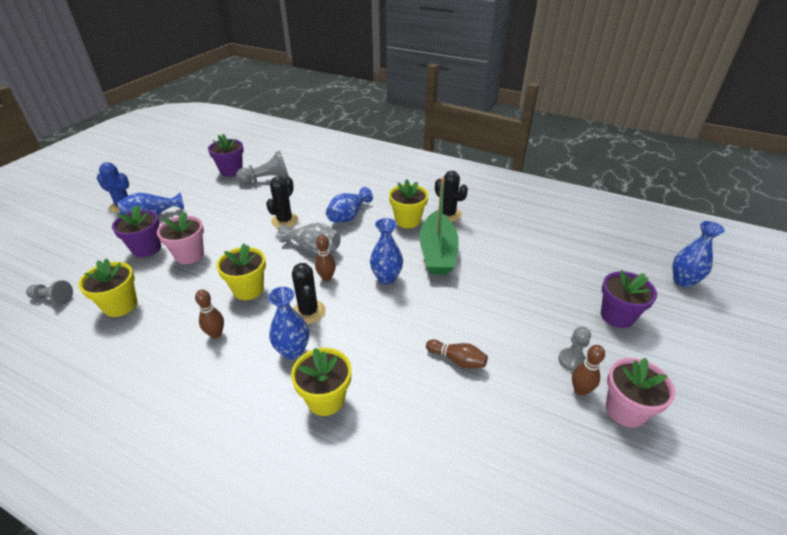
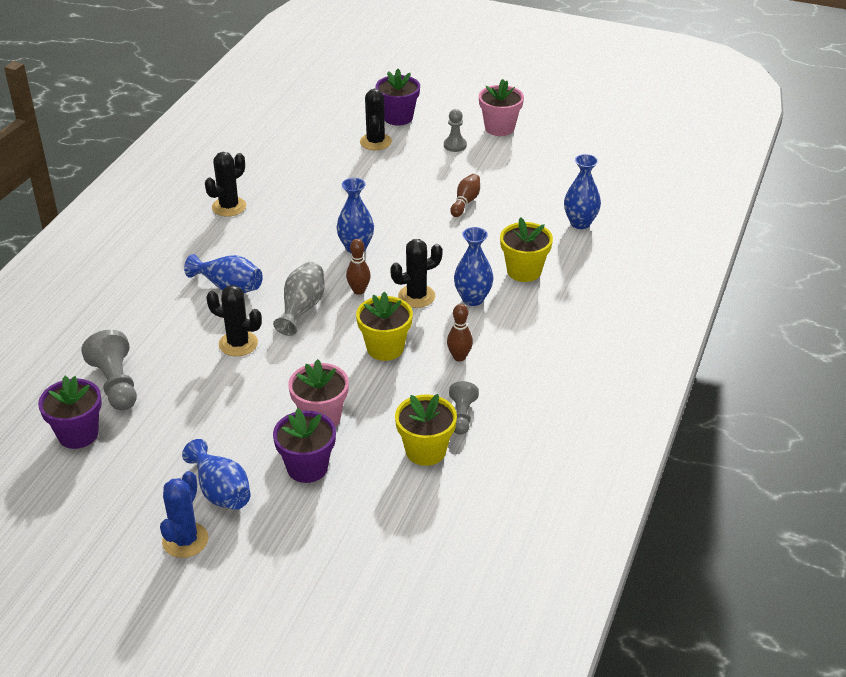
camera: 95 degrees left, 0 degrees up
grey pawn [26,280,73,304] -> grey pawn moved to [449,381,479,435]
yellow flower pot [389,179,428,228] -> none
green boat [419,177,459,275] -> none
brown bowling pin [572,345,605,396] -> none
blue vase [673,221,725,288] -> blue vase moved to [564,154,601,229]
none -> black cactus [360,88,392,150]

